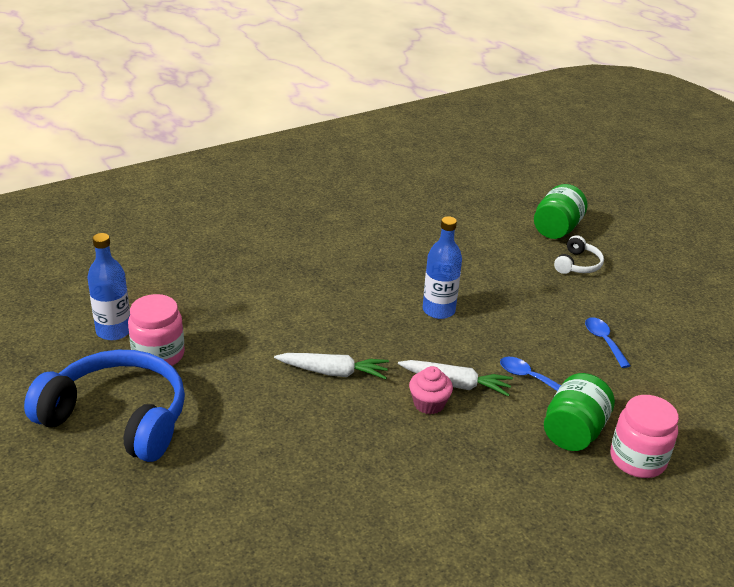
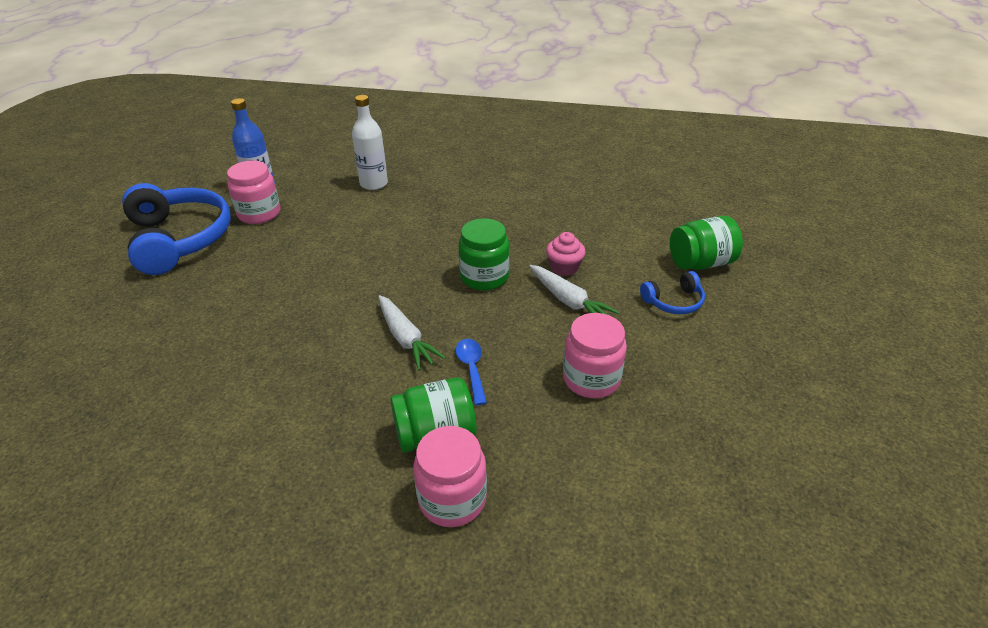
camera: 45 degrees right, 5 degrees up
white carrot [274,353,389,379] -> white carrot moved to [529,265,620,315]
pink cupcake [409,366,453,414] -> pink cupcake moved to [546,232,586,276]
blue bottle [423,216,462,319] -> green jar [459,218,510,291]
white headphones [554,235,604,274] -> blue headphones [640,271,705,314]
blue spoon [585,317,631,368] -> pink jar [563,313,627,398]
none -> white bottle [352,95,388,190]

